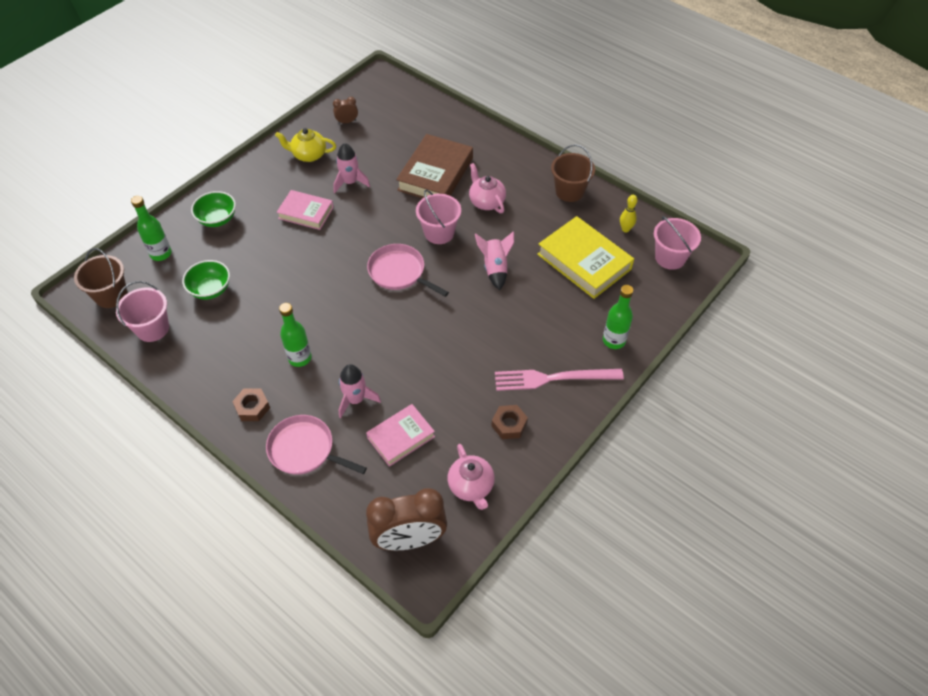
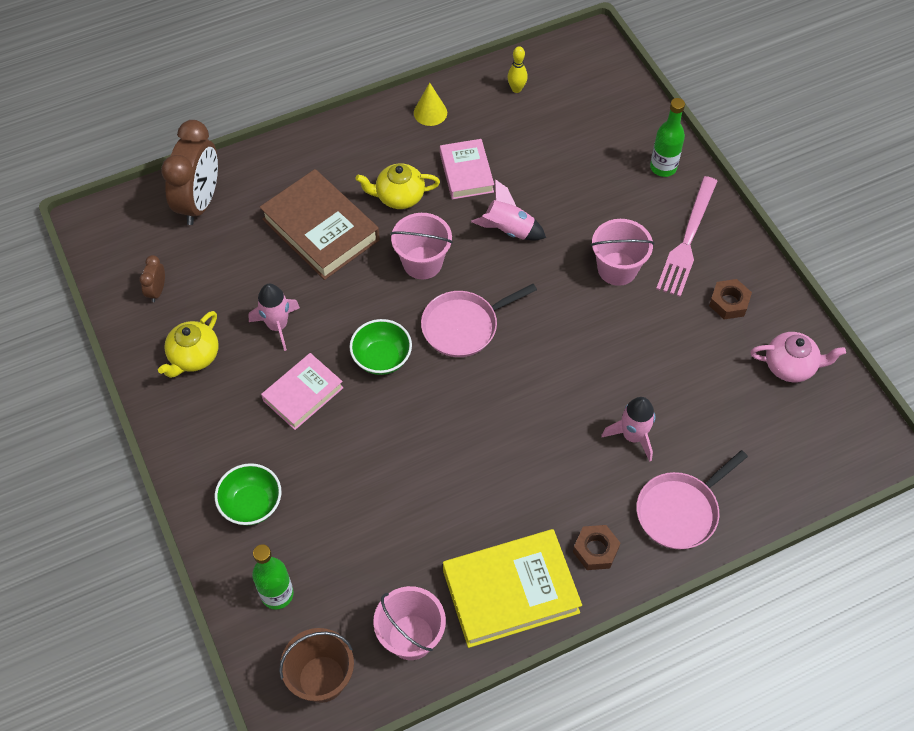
camera: 65 degrees left, 5 degrees up
green bowl [182,260,230,300] -> green bowl moved to [349,319,412,375]
green bottle [279,303,312,367] -> none
pink book [366,404,435,467] -> pink book moved to [440,139,494,199]
brown clock [366,488,447,551] -> brown clock moved to [161,120,218,225]
pink teapot [469,163,506,213] -> yellow teapot [356,163,440,209]
yellow book [537,216,634,299] -> yellow book moved to [443,529,582,648]
brown bucket [551,144,595,202] -> yellow cone [414,82,447,126]
pink bucket [654,216,701,270] -> pink bucket moved to [591,219,654,286]

